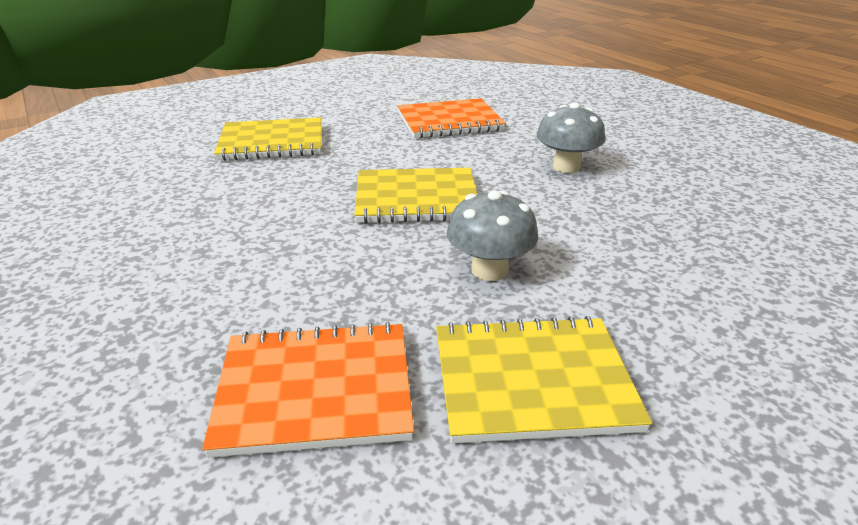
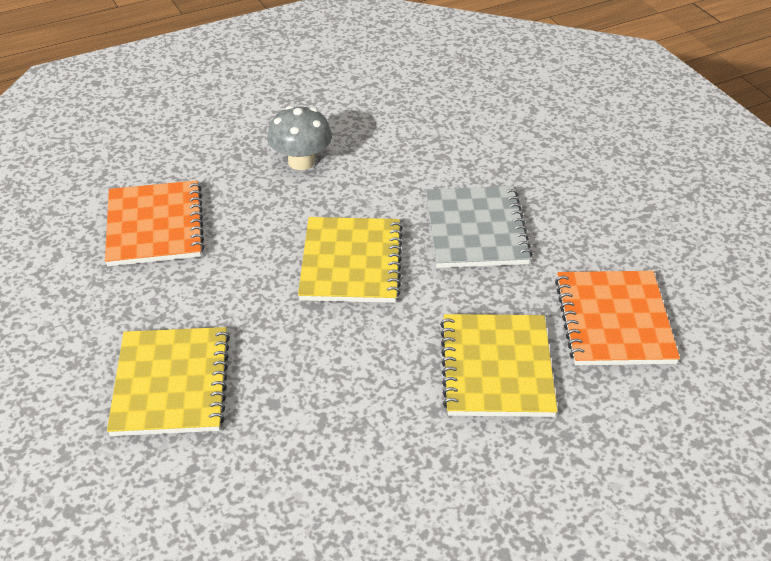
camera: 85 degrees left, 10 degrees up
yellow notebook [436,316,652,443] -> yellow notebook moved to [440,314,558,417]
grey mushroom [447,190,538,281] -> grey notebook [426,186,532,268]

